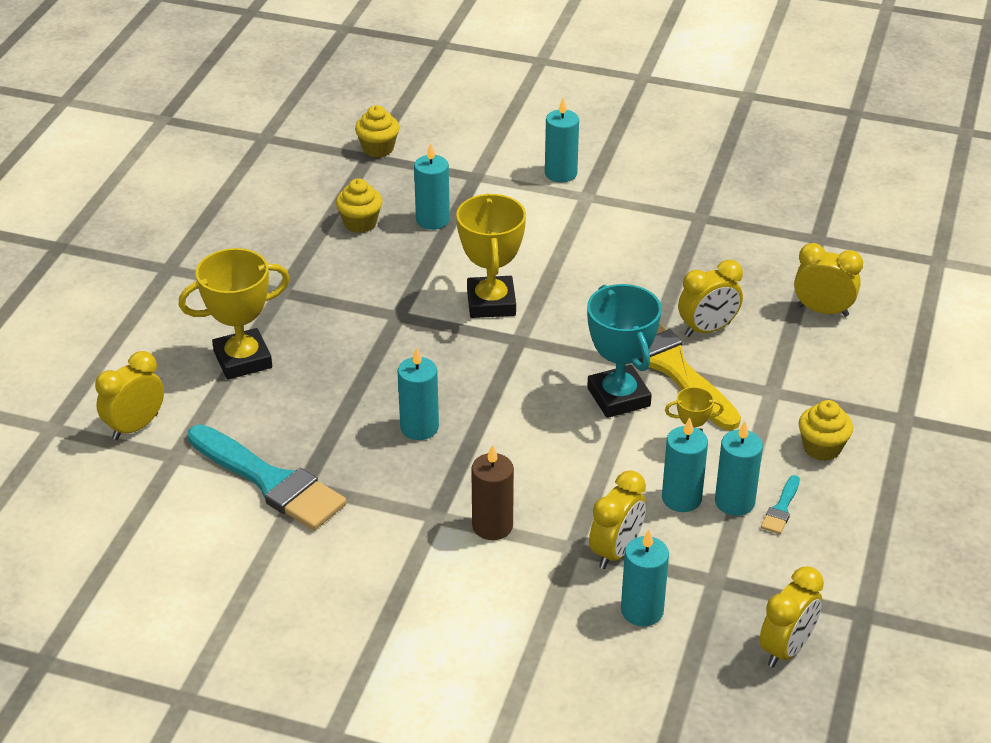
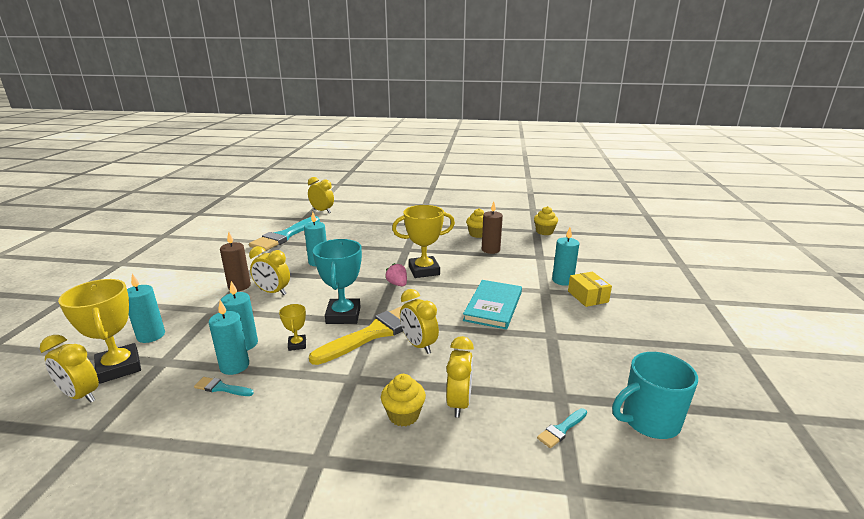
camera: 80 degrees right, 15 degrees down
yellow trophy [179,248,290,380] -> yellow trophy moved to [58,279,141,384]
turquoise candle [414,143,450,230] -> brown candle [482,202,503,254]
turquoise trophy [587,284,662,418] -> turquoise trophy turned 60 degrees counterclockwise [313,239,362,324]
yellow clock [589,470,646,569] -> yellow clock moved to [249,246,290,295]
yellow cupcake [799,400,853,461] -> yellow cupcake moved to [381,374,426,426]
none -> pink strawberry [385,263,407,286]
none -> turquoise book [463,280,522,330]
none -> turquoise brush [537,408,587,448]
none -> yellow box [568,272,612,307]
none -> turquoise mug [612,352,698,439]

